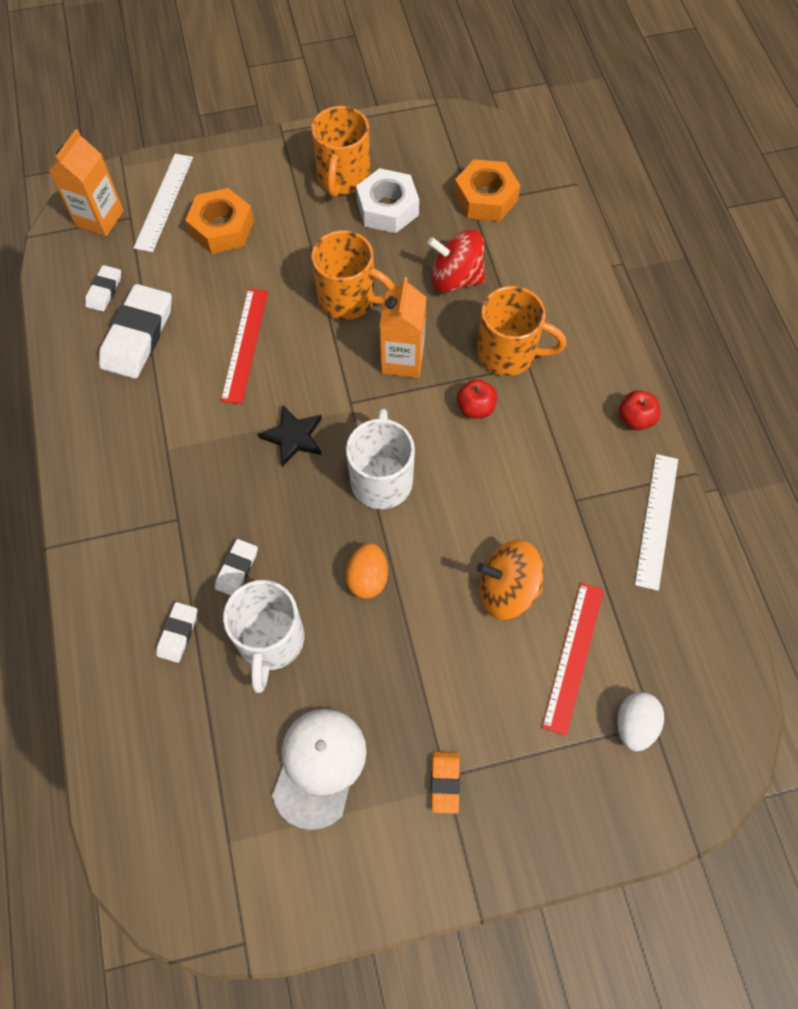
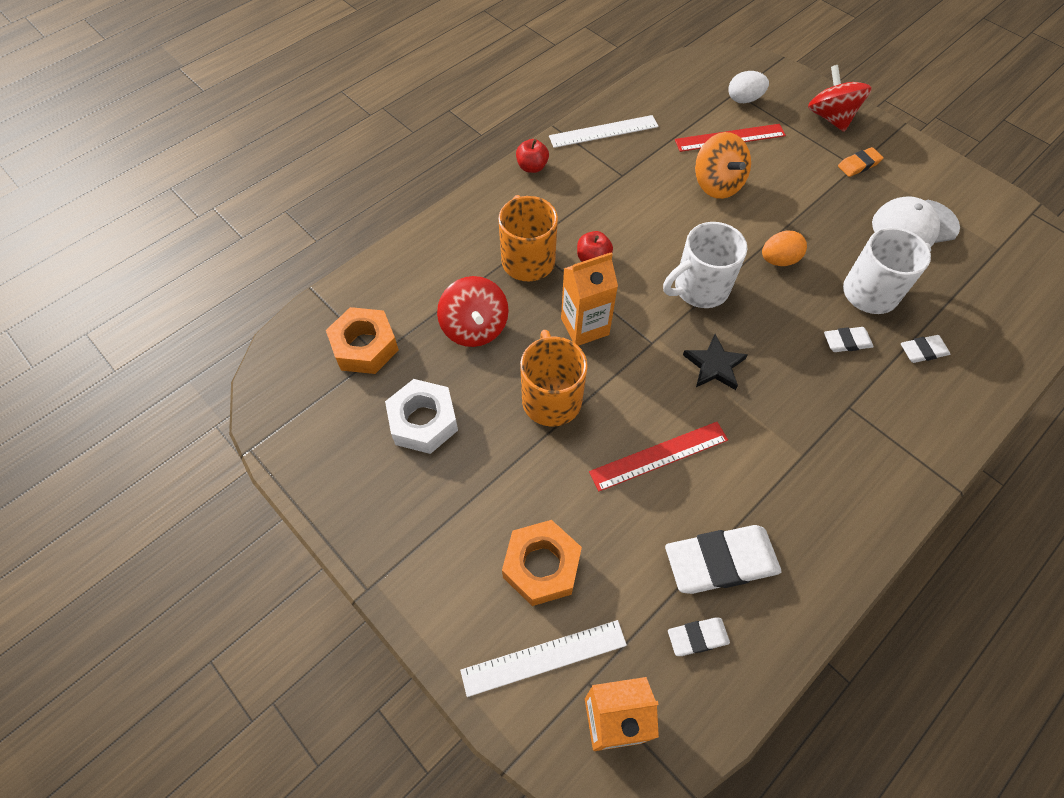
camera: 120 degrees left, 5 degrees down
orange mug [311,106,370,197] -> none
none -> red spinning top [808,65,872,132]

